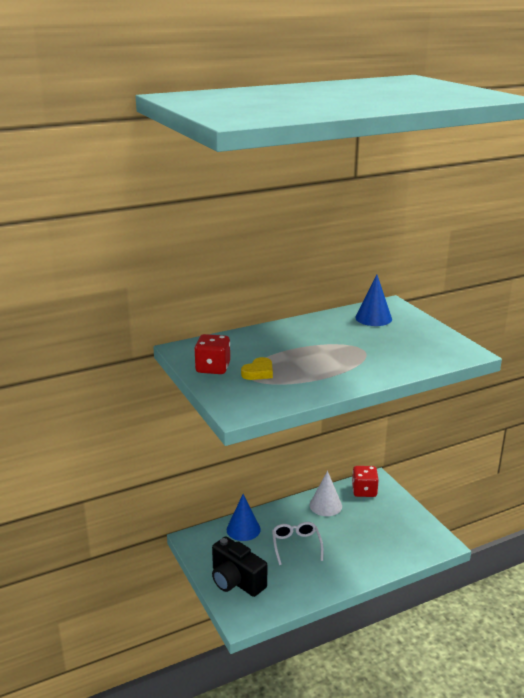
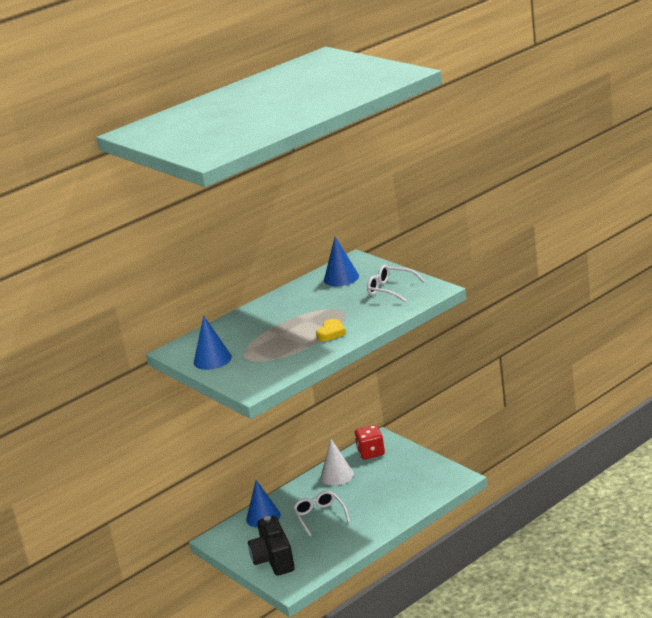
camera: 10 degrees left, 0 degrees up
red dice [194,334,230,374] -> blue cone [194,316,232,370]
black camera [212,537,267,597] -> black camera turned 45 degrees clockwise [248,516,295,576]
yellow heart [241,357,273,380] -> yellow heart moved to [316,319,346,341]
none -> white glasses [367,265,425,302]

